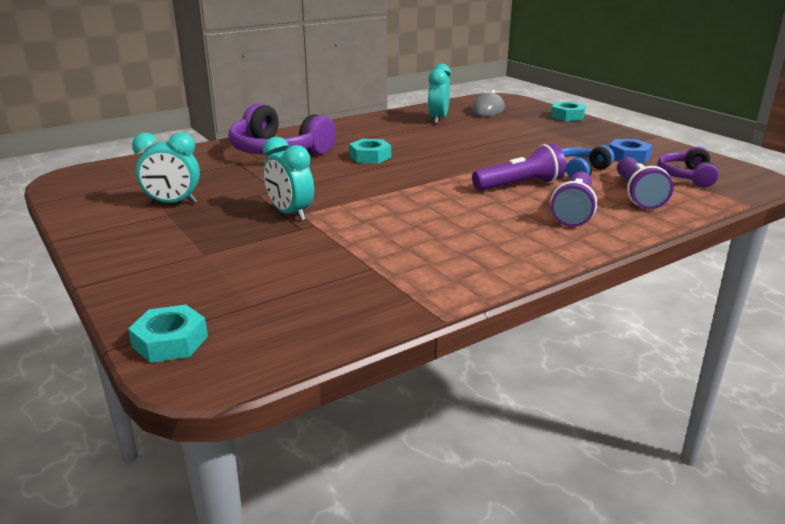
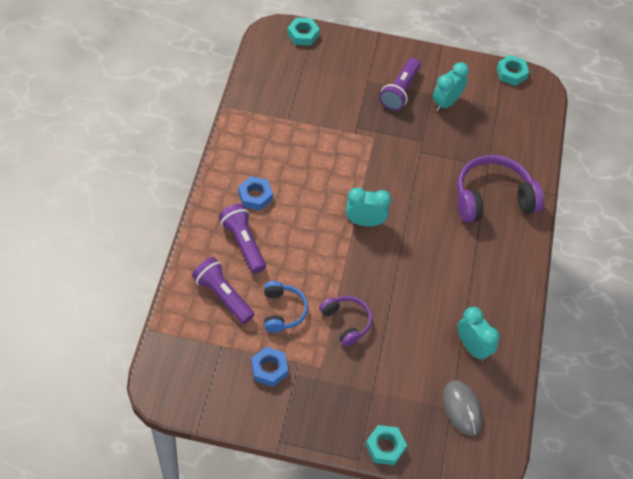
camera: 130 degrees right, 30 degrees up
turquoise clock [263,137,314,221] -> turquoise clock moved to [346,188,391,226]
turquoise nut [349,139,391,164] -> turquoise nut moved to [497,55,529,86]
purple flashlight [472,144,566,191] -> purple flashlight moved to [379,58,421,111]
purple headphones [658,147,719,187] -> purple headphones moved to [319,296,372,347]
none -> blue nut [238,176,273,210]

